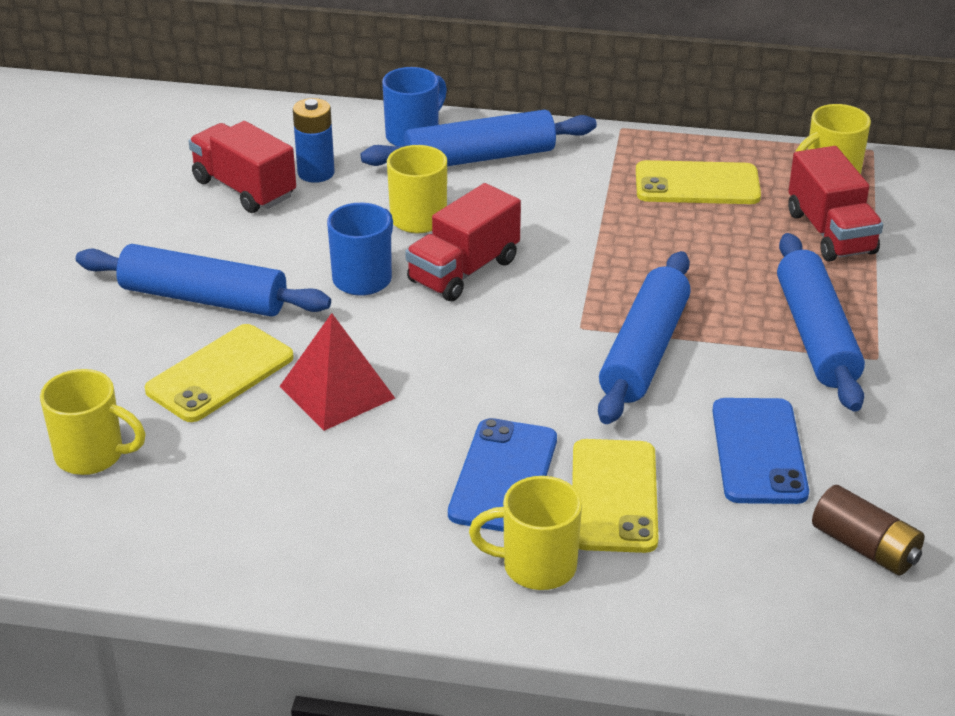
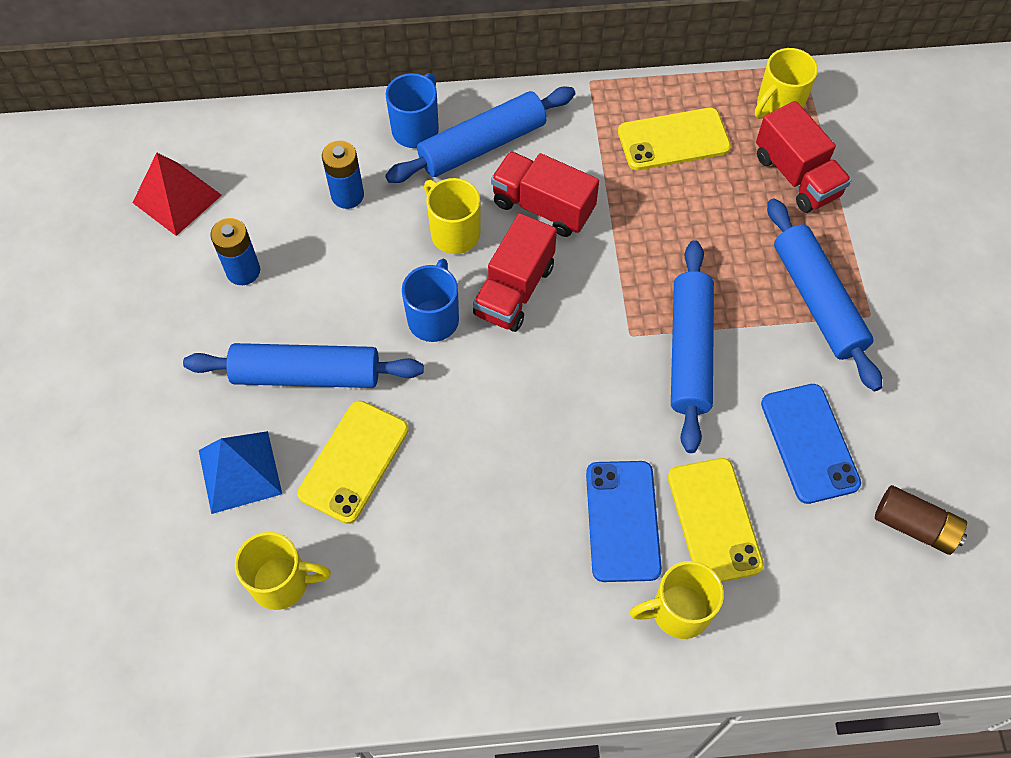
camera: 15 degrees left, 25 degrees up
red truck [188,121,296,213] -> red truck moved to [491,151,599,237]
red pyramid [279,313,395,431] -> red pyramid moved to [132,153,222,236]
none -> blue pyramid [199,431,282,514]
none -> blue battery [210,218,260,285]

